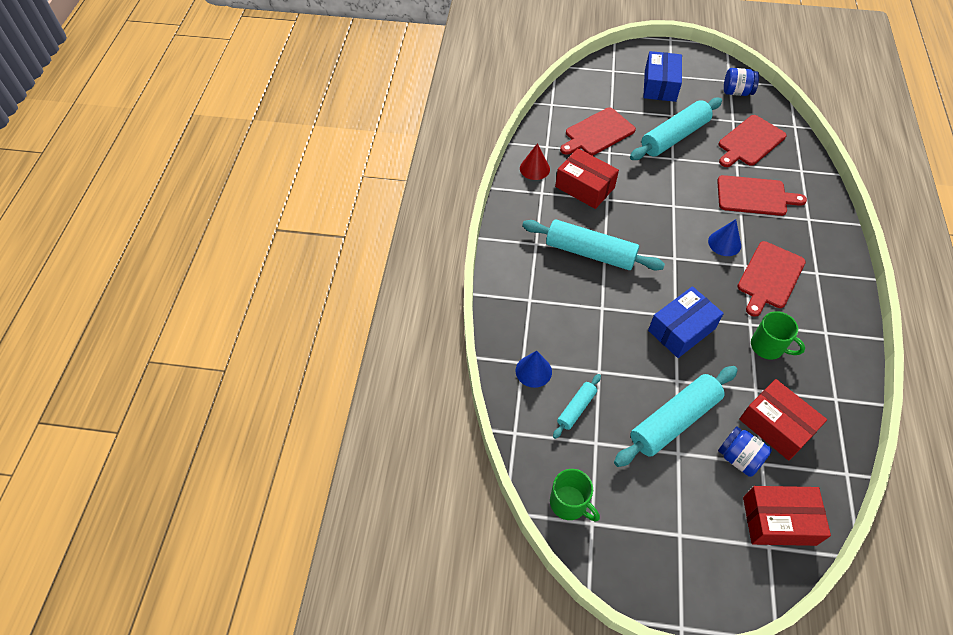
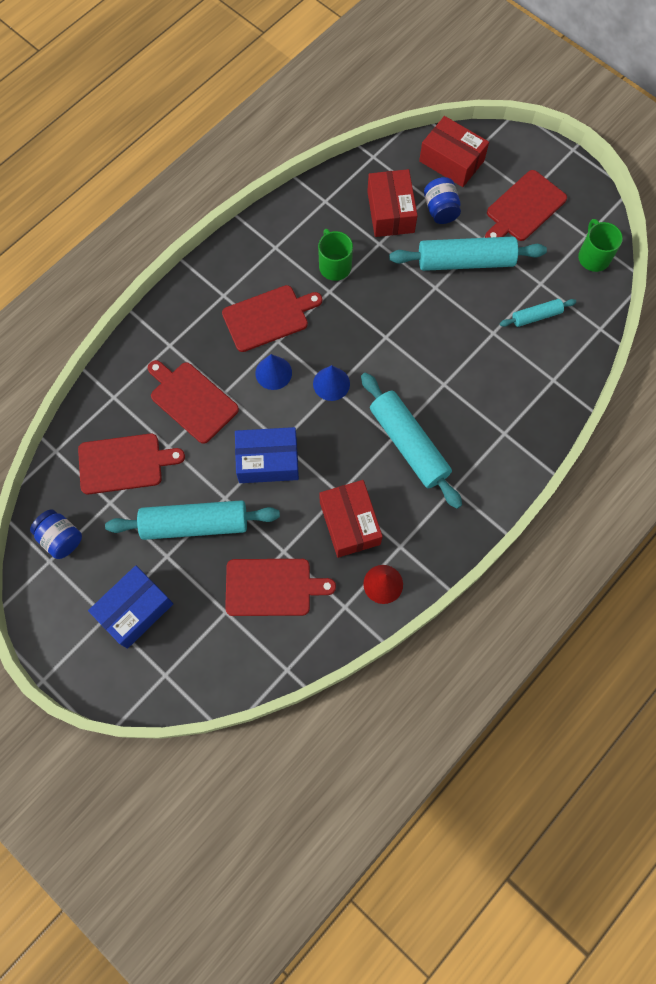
camera: 145 degrees left, 15 degrees up
blue cone [516,351,552,388] -> blue cone moved to [313,365,350,401]
blue box [648,286,724,358] -> blue box moved to [235,427,299,483]
none -> red cutting board [485,170,567,241]

